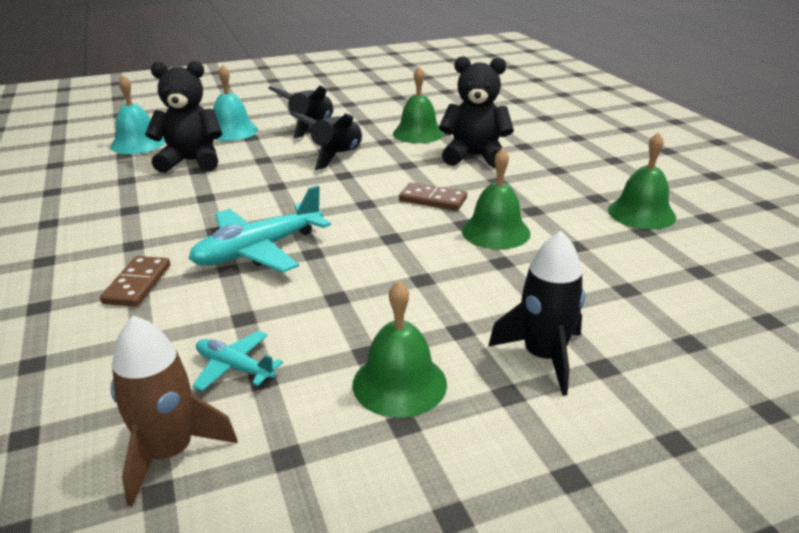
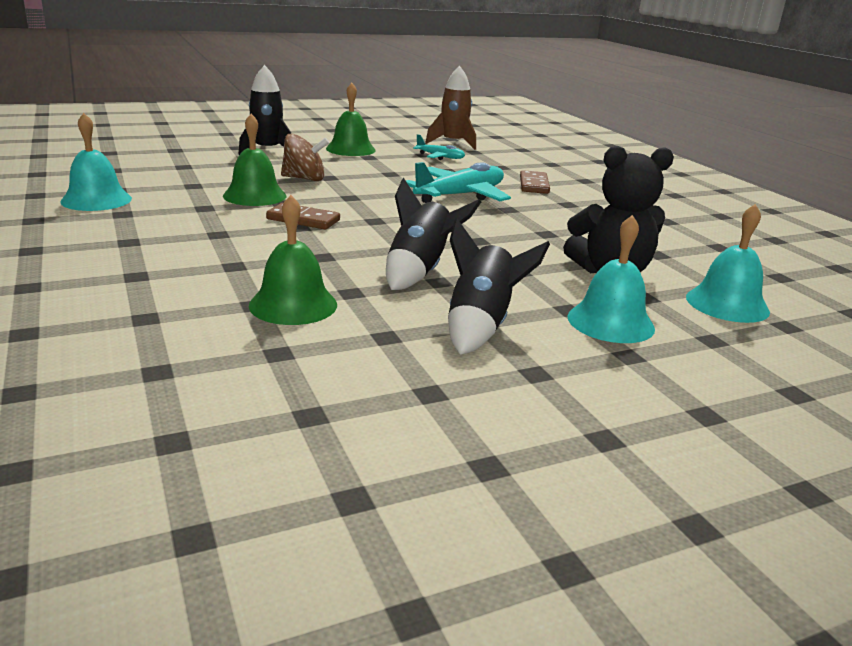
camera: 175 degrees right, 5 degrees down
black teddy bear [439,56,514,168] -> none
green bell [608,132,676,230] -> turquoise bell [60,113,132,211]
none -> brown spinning top [281,133,329,181]

